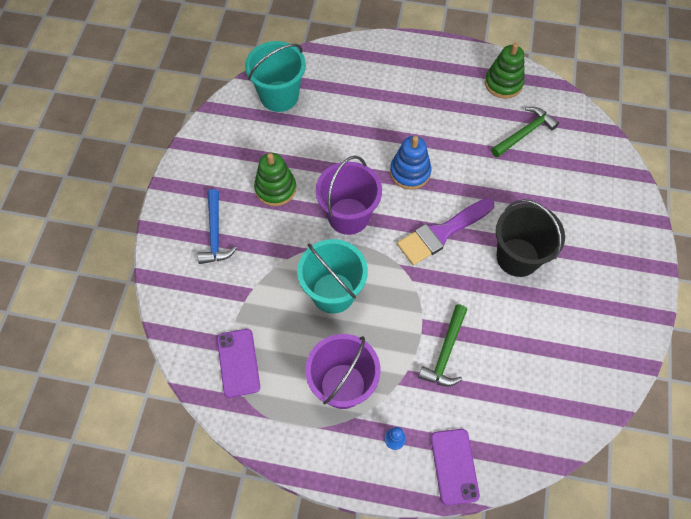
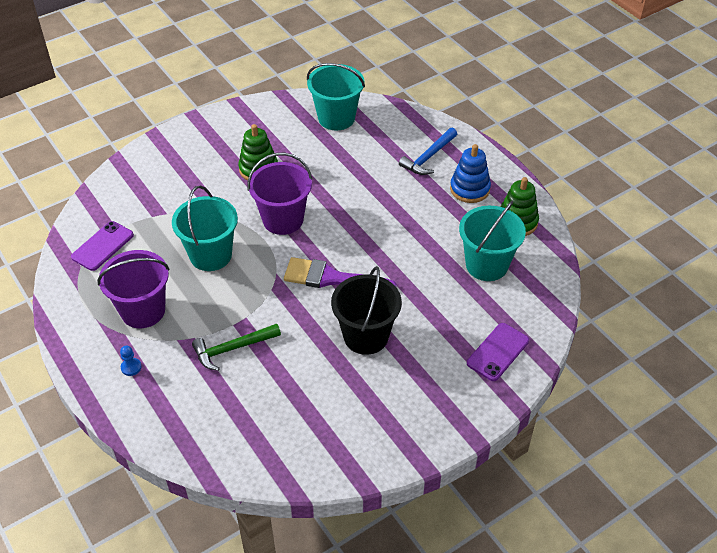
camera: 45 degrees right, 15 degrees down
blue hammer [197,189,237,264] -> blue hammer moved to [399,128,457,175]
blue stacking toy [390,136,431,190] -> blue stacking toy moved to [450,144,491,203]
purple phone [431,429,480,505] -> purple phone moved to [467,323,529,381]
green hammer [491,107,559,158] -> turquoise bucket [459,201,526,281]

